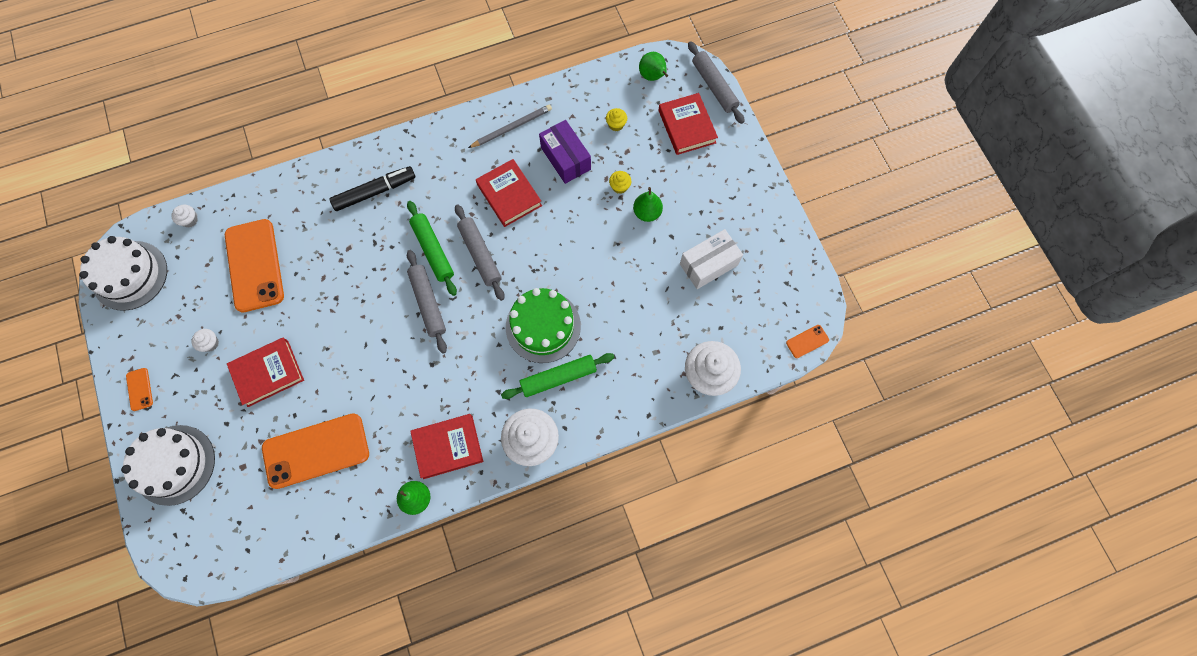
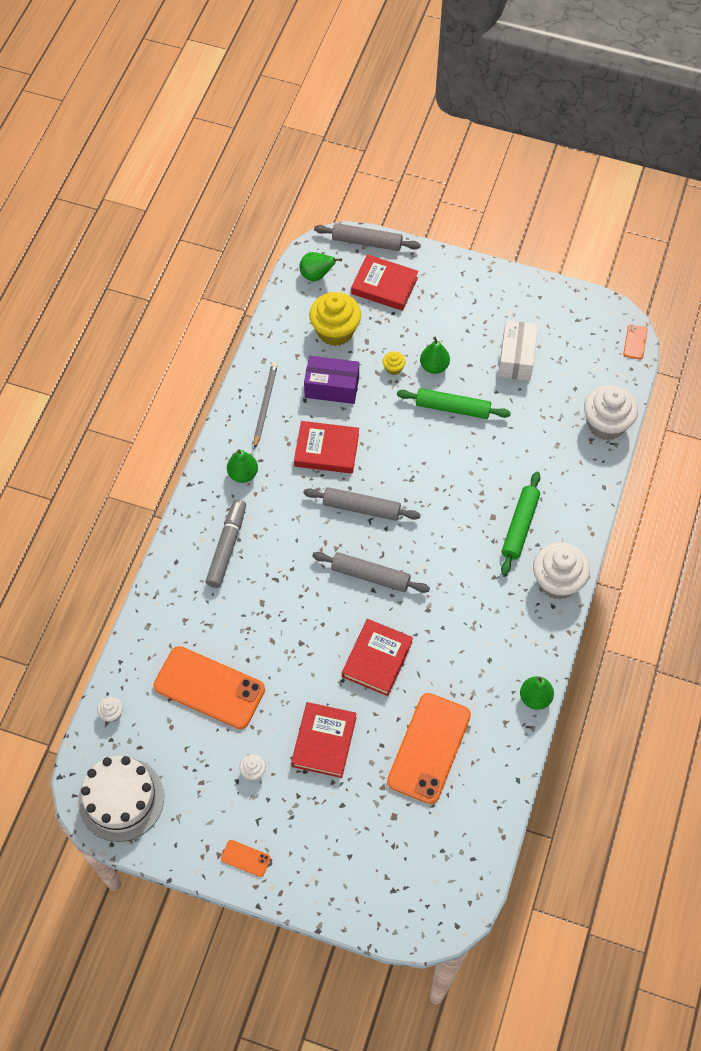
camera: 50 degrees left, 10 degrees down
white cake [121,425,215,506] -> none
black marker [329,166,415,211] -> grey marker [205,499,246,588]
green rolling pin [407,201,457,296] -> green rolling pin moved to [397,388,511,419]
red book [410,414,483,479] -> red book moved to [342,619,413,696]
green cake [506,288,581,363] -> none
yellow cupcake [606,108,627,131] -> yellow cupcake [309,292,361,346], size x2.28
none -> green pear [227,449,258,483]

